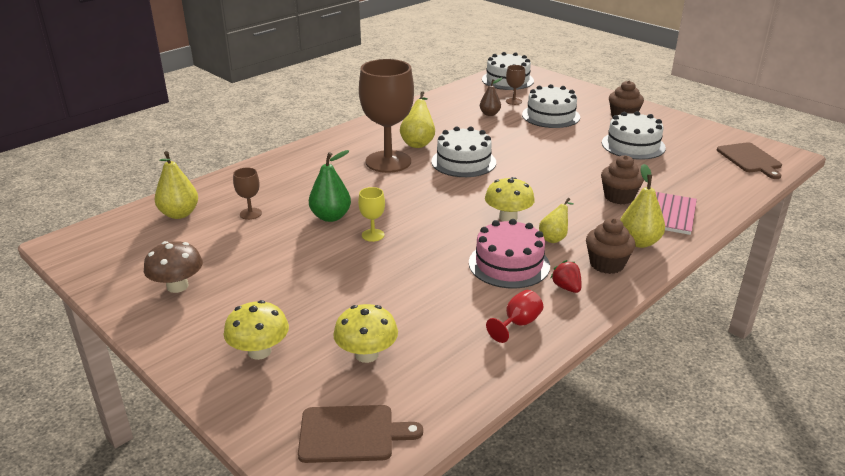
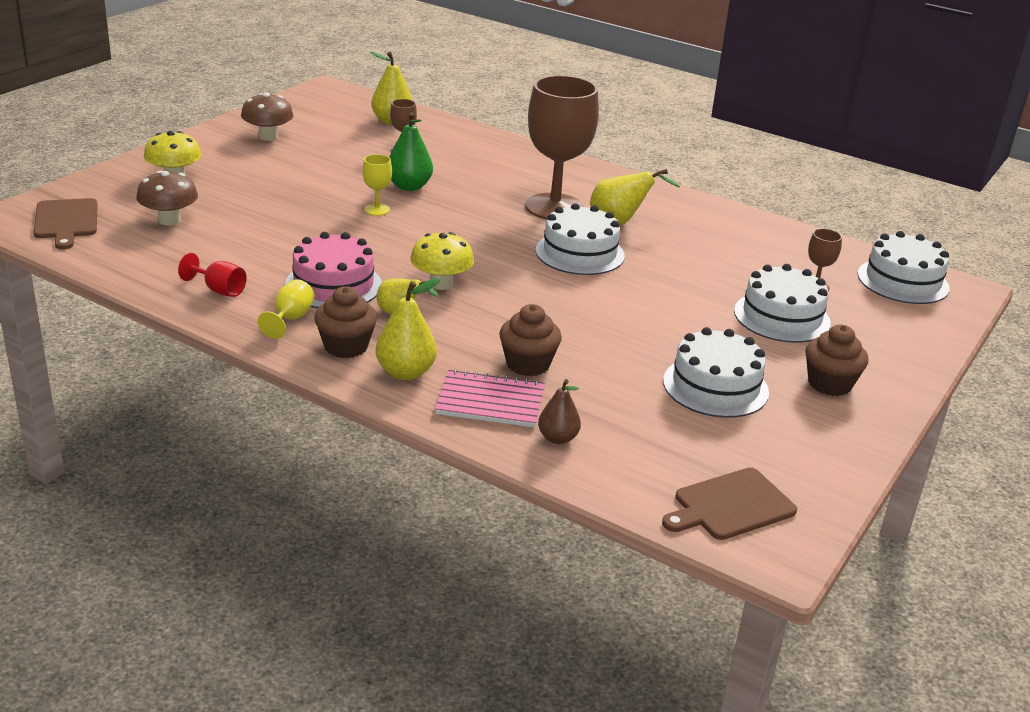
camera: 75 degrees right, 0 degrees up
yellow mushroom [333,304,398,363] -> brown mushroom [136,171,198,226]
brown pear [480,78,502,116] -> brown pear moved to [538,379,581,444]
red strawberry [551,260,582,293] -> yellow goblet [257,279,315,339]

